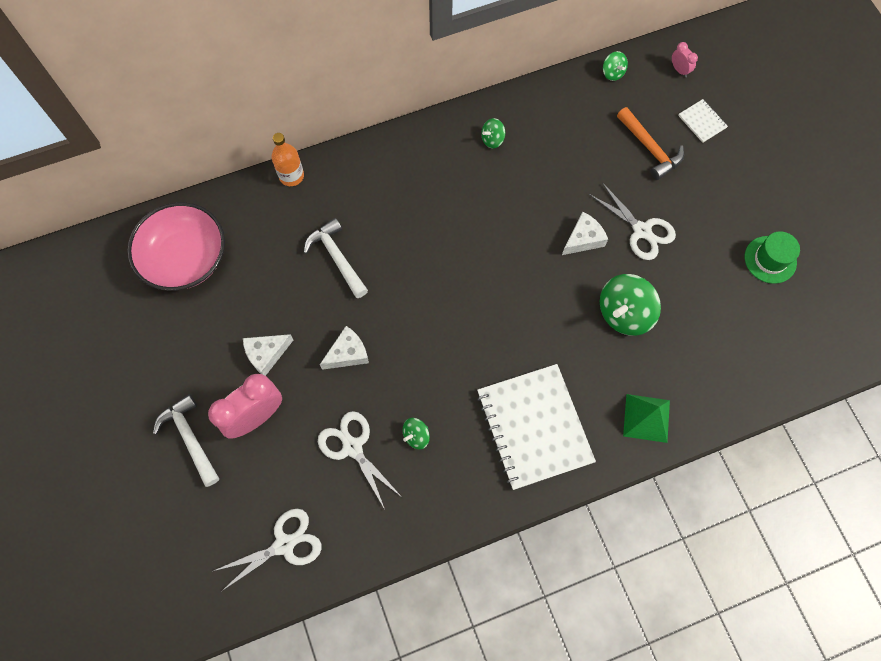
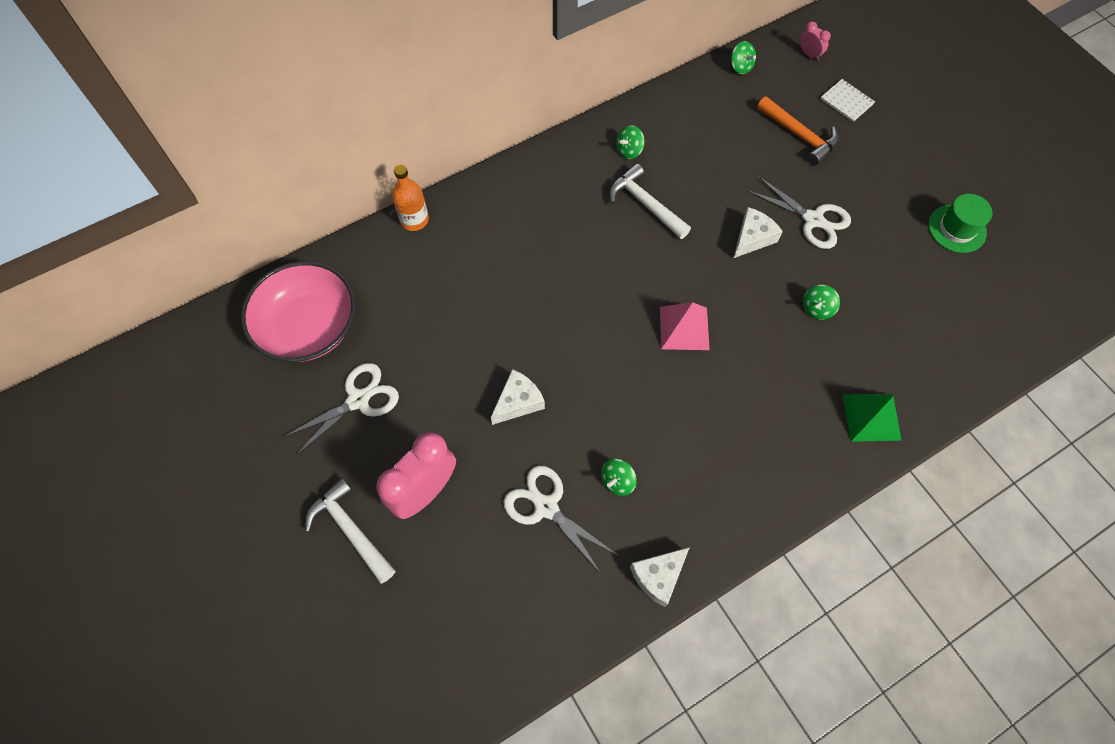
camera: 10 degrees left, 5 degrees down
white scissors [214,509,322,591] -> white scissors moved to [283,363,399,455]
white cheese [243,334,293,376] -> white cheese moved to [630,547,690,607]
white hammer [304,218,368,298] -> white hammer moved to [609,163,691,239]
white notebook [477,364,596,490] -> none
green spinning top [600,274,661,336] -> green spinning top [803,285,840,320], size x0.50
none -> pink pyramid [660,302,710,350]

